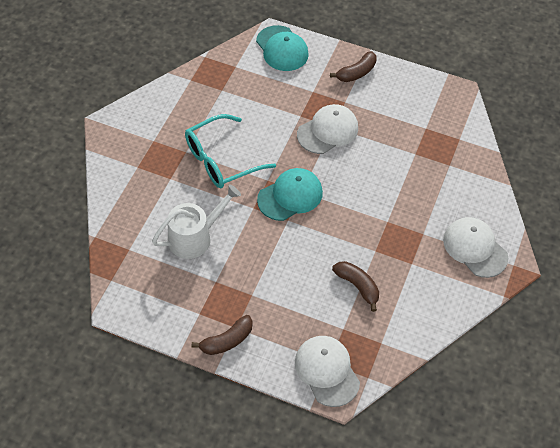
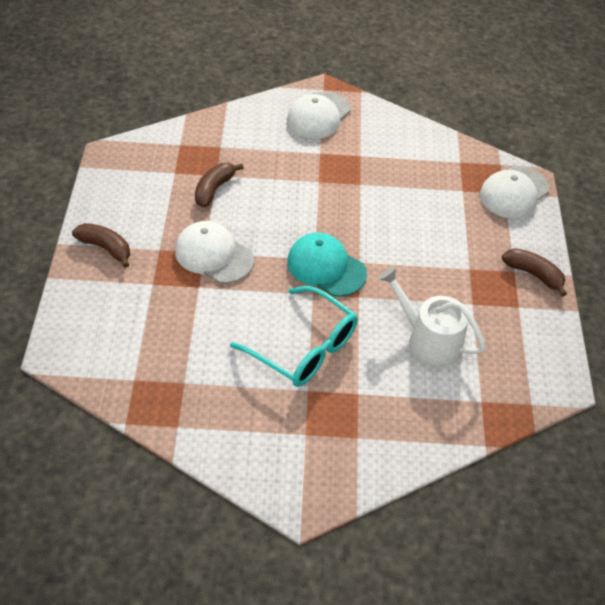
camera: 110 degrees left, 5 degrees down
turquoise cap [256,25,309,71] -> none
brown banana [332,261,379,312] -> brown banana moved to [195,163,244,207]

